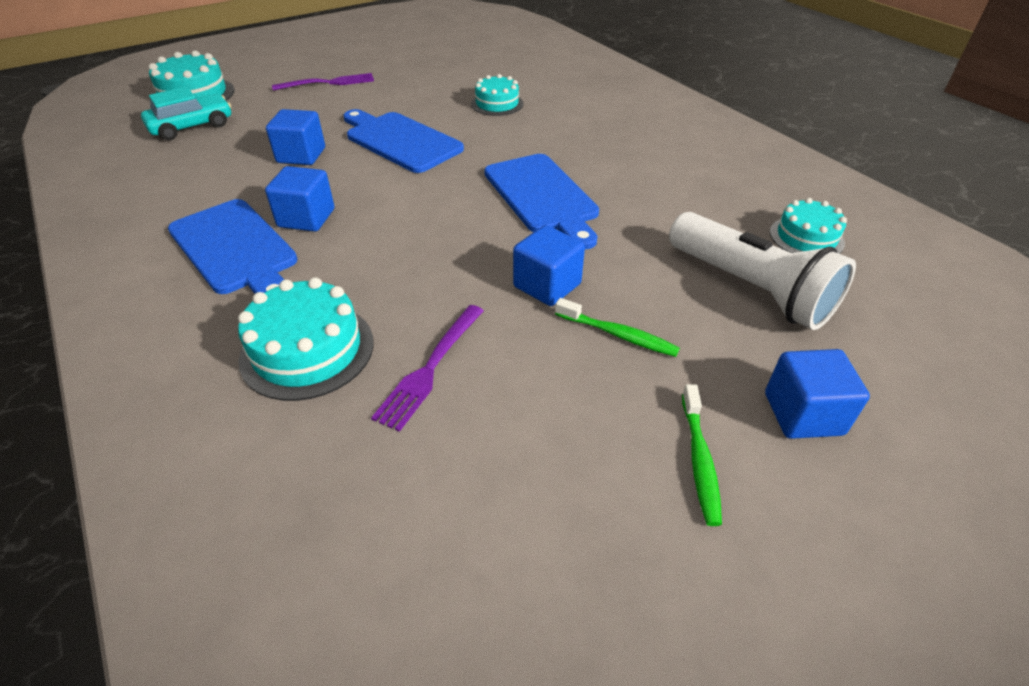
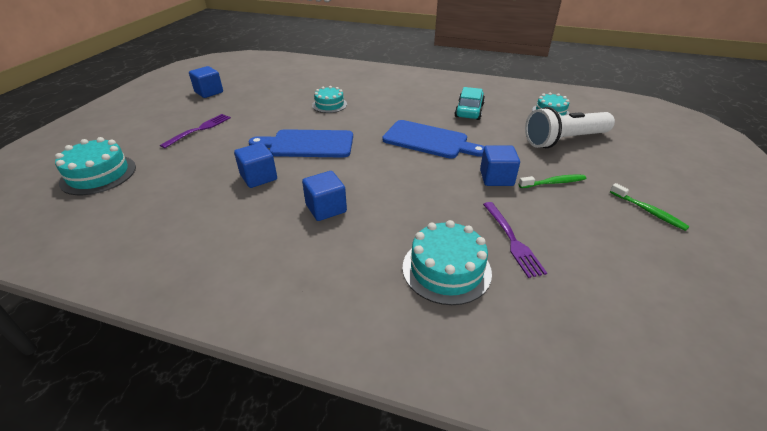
camera: 40 degrees left, 5 degrees down
turquoise car [141,86,231,140] -> turquoise car moved to [454,87,485,120]
blue cutting board [168,199,297,294] -> none
white flashlight [669,212,856,330] -> white flashlight turned 150 degrees clockwise [525,107,615,148]
blue cube [765,349,870,439] -> blue cube moved to [189,66,223,98]

